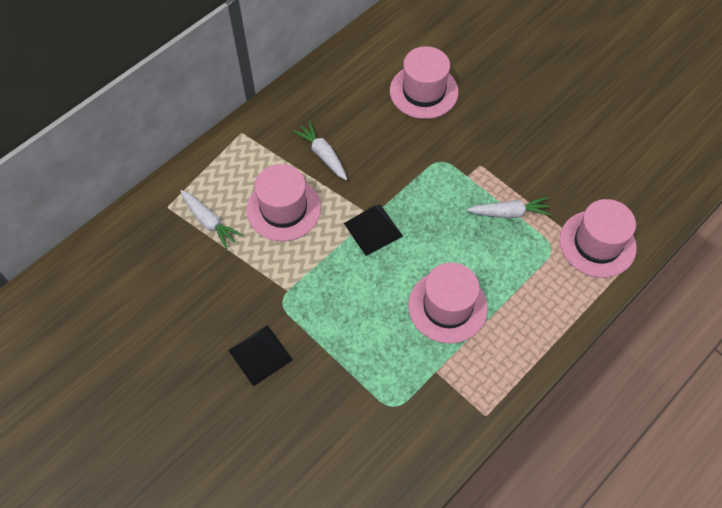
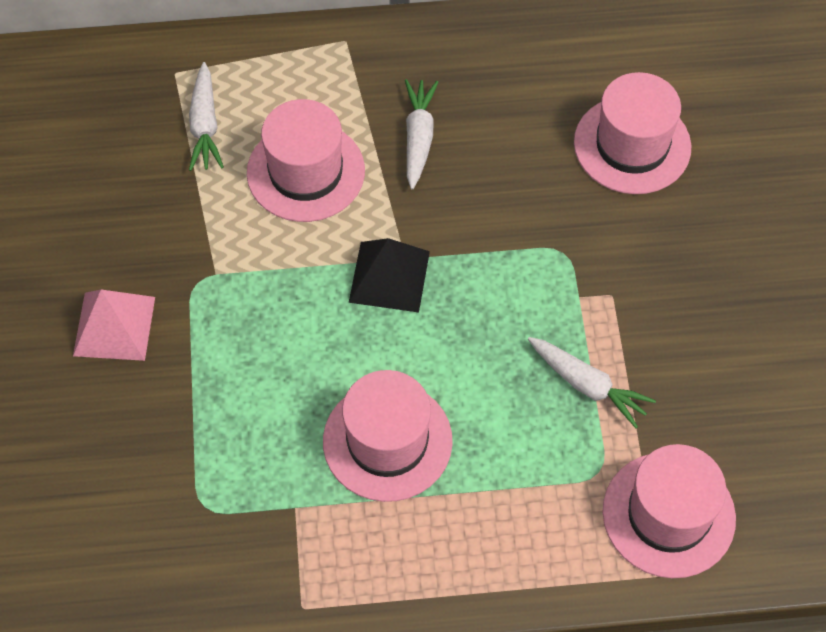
camera: 40 degrees right, 0 degrees up
black pyramid [228,325,293,387] -> pink pyramid [73,289,155,361]

